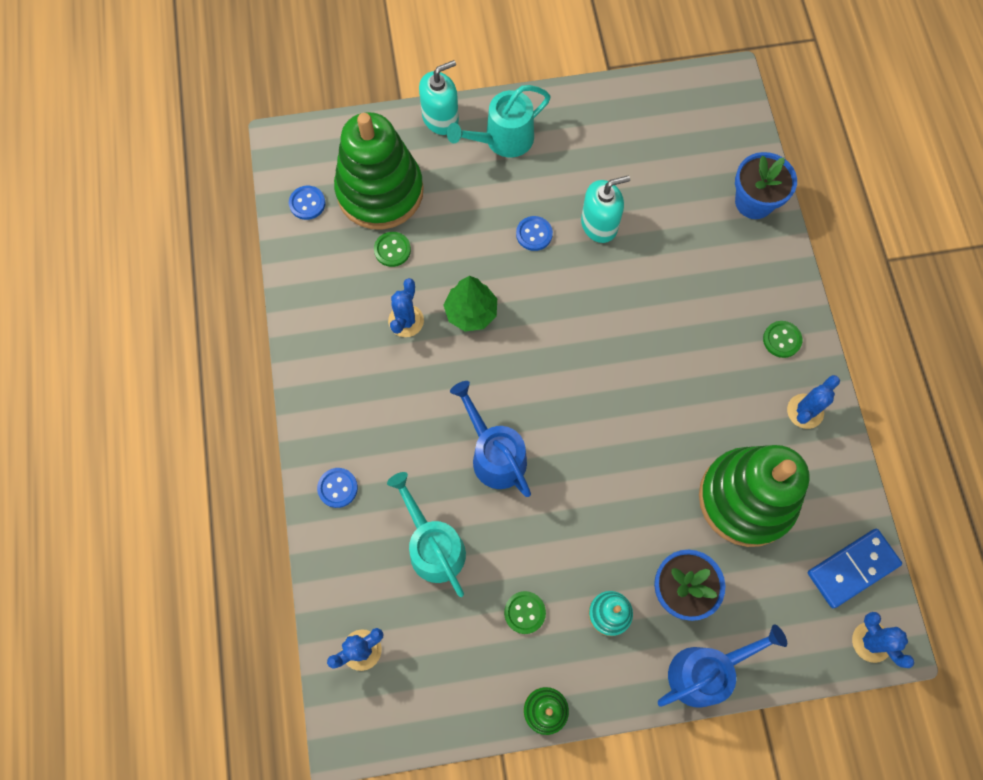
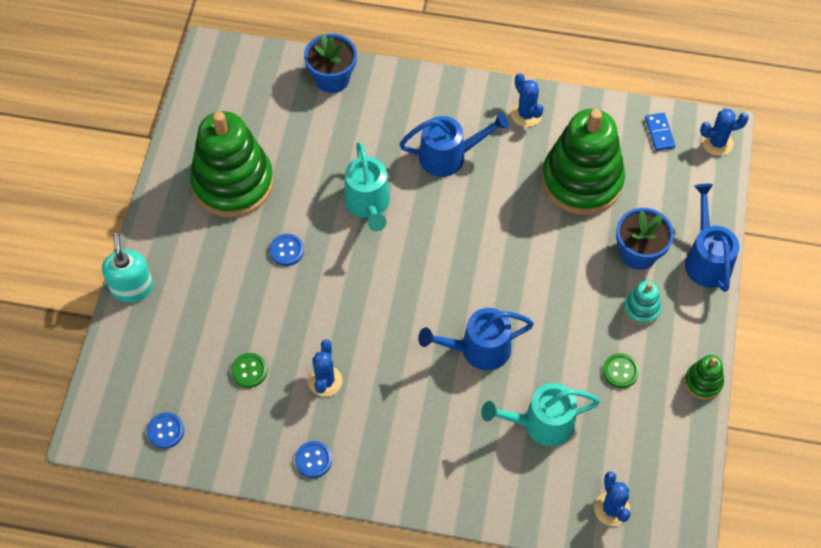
camera: 70 degrees left, 10 degrees down
blue button [317,468,358,508] -> blue button moved to [295,441,332,478]
green stacking toy [334,112,424,230] -> green stacking toy moved to [190,111,274,217]
blue cactus [388,278,424,337] -> blue cactus turned 60 degrees clockwise [308,339,342,397]
green tree [444,276,497,331] -> none
turquoise watering can [447,85,551,158] -> turquoise watering can moved to [344,142,390,231]
turquoise soap dispenser [581,176,630,243] -> none
green button [763,321,802,358] -> none
blue domino [808,529,902,608] -> blue domino [645,113,676,151], size x0.60
none -> blue watering can [399,112,509,177]

